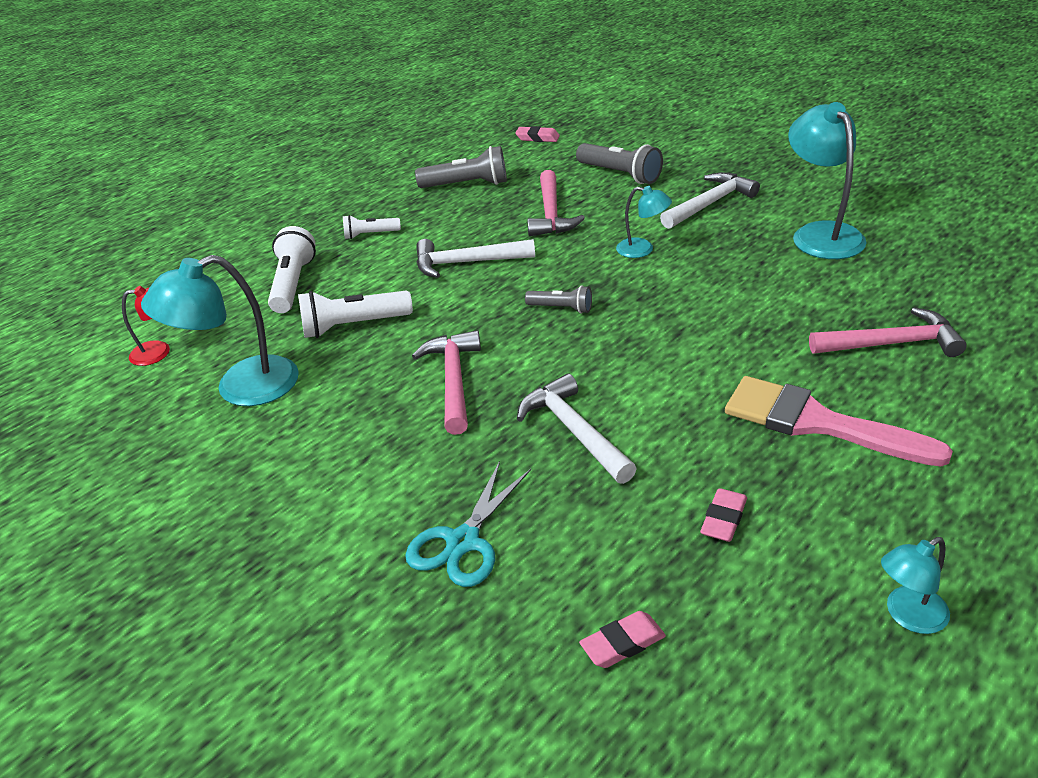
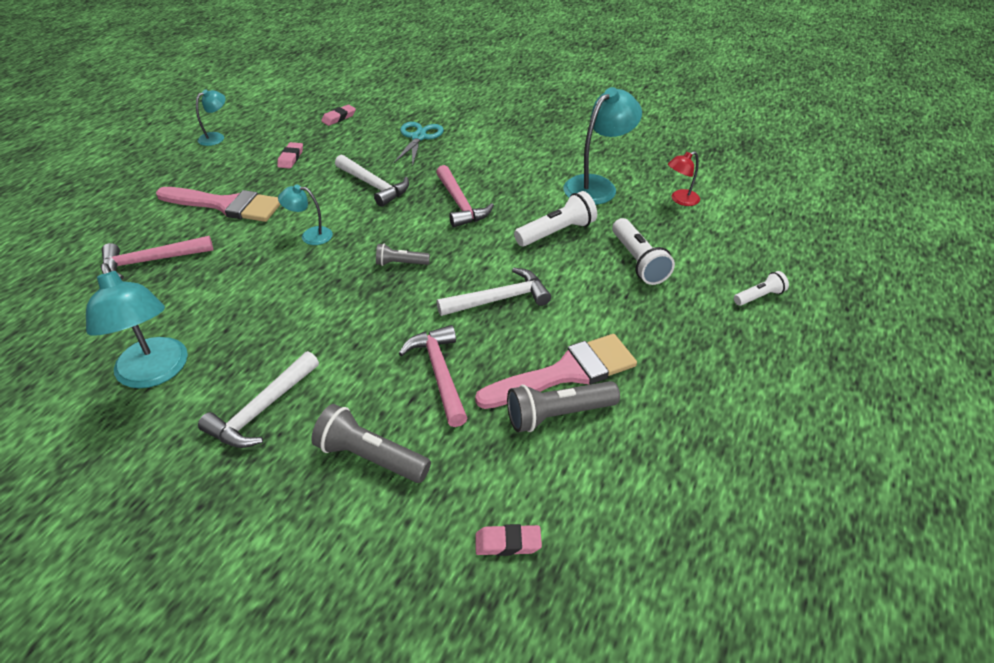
camera: 160 degrees right, 5 degrees up
white flashlight [343,215,401,239] -> white flashlight moved to [734,271,789,306]
turquoise lamp [616,186,672,258] -> turquoise lamp moved to [278,184,333,245]
none -> pink brush [475,334,637,409]

